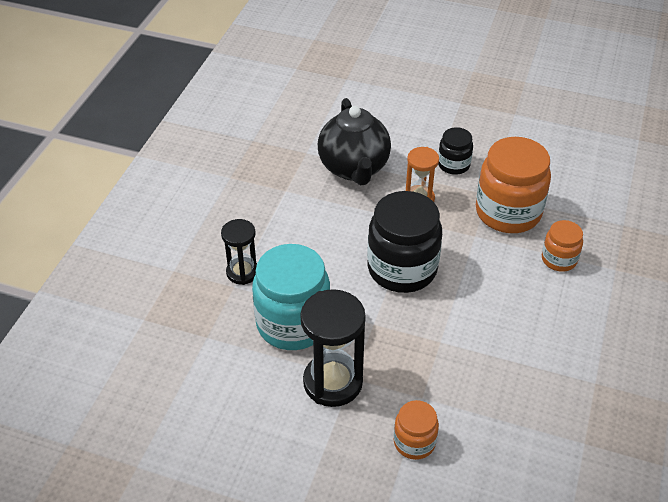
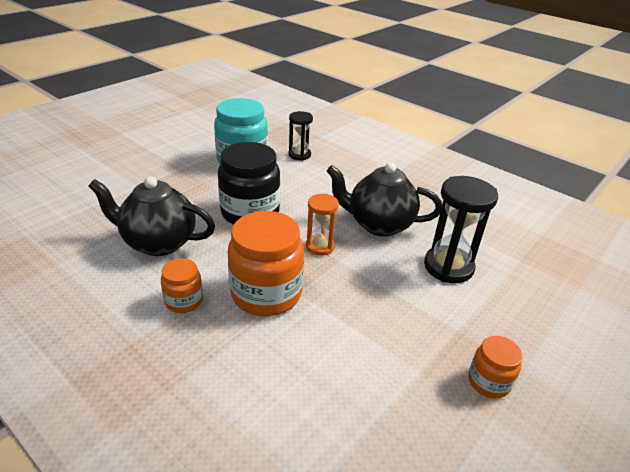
camera: 110 degrees right, 10 degrees down
black hourglass [300,289,366,407] -> black hourglass moved to [424,176,498,283]
orange jar [394,400,439,460] -> orange jar moved to [468,336,523,398]
black jar [438,127,473,175] -> none
none -> black teapot [89,176,215,256]

